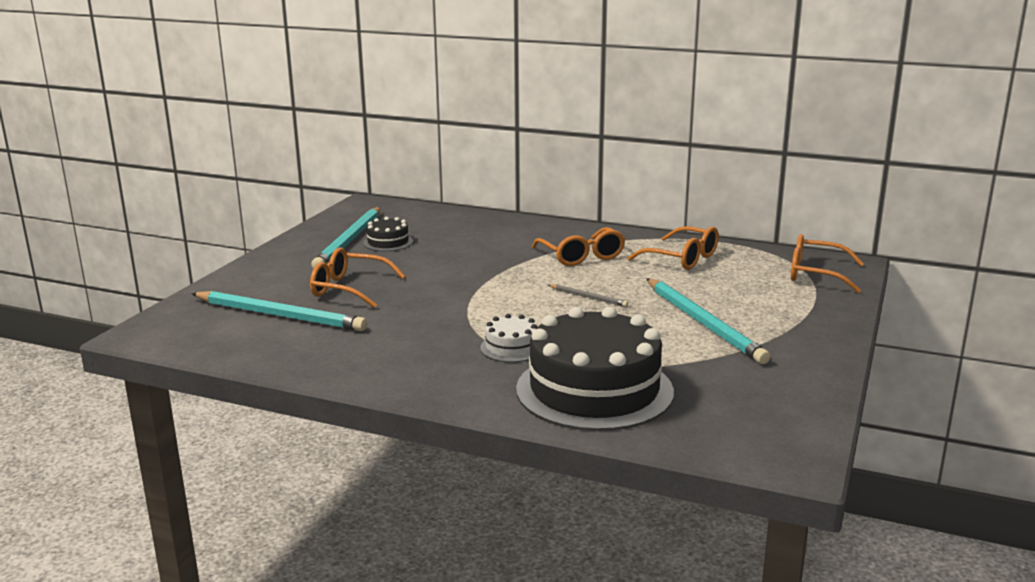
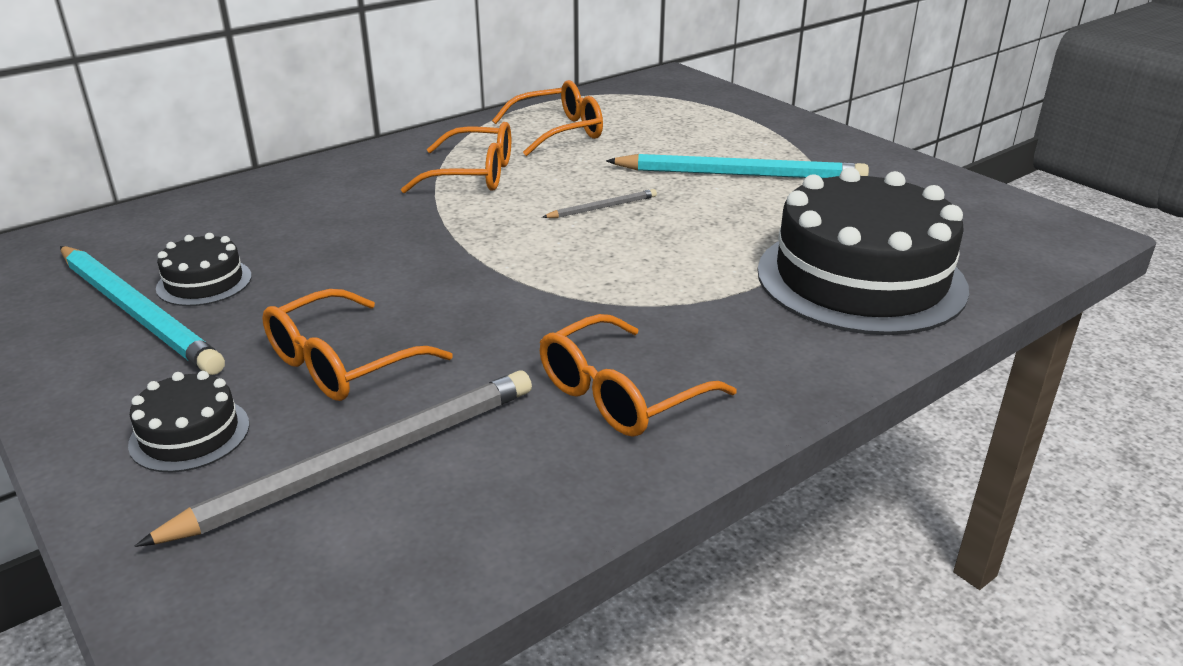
camera: 60 degrees left, 10 degrees up
turquoise pencil [191,291,367,331] -> grey pencil [135,370,532,547]
white cake [480,314,538,362] -> none
orange glasses [791,234,864,293] -> orange glasses moved to [540,314,737,437]
none -> black cake [128,371,250,472]

